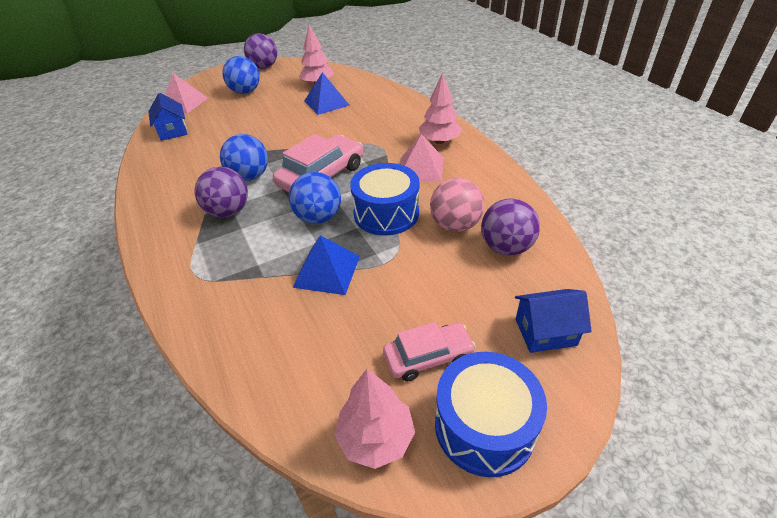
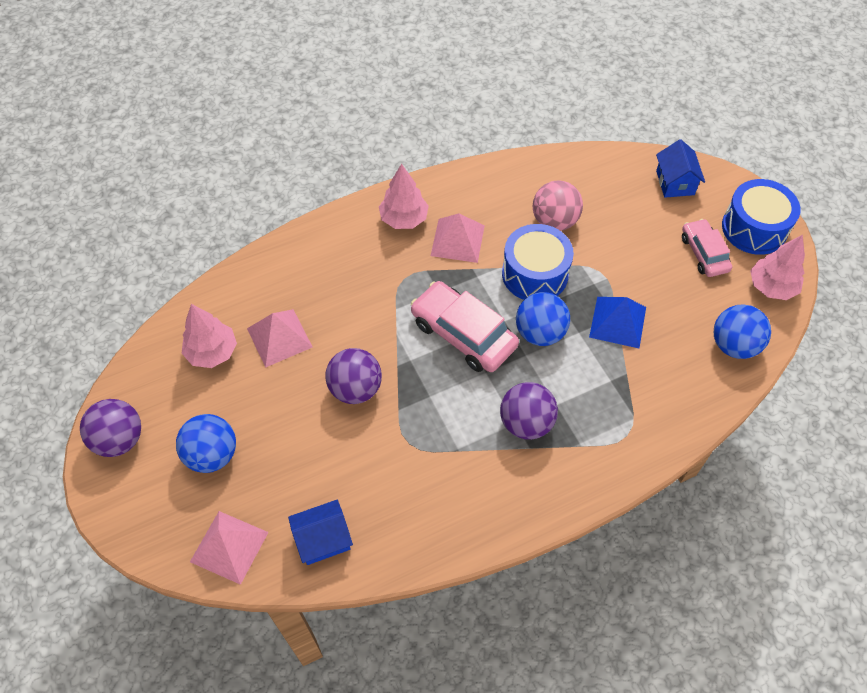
camera: 90 degrees left, 15 degrees up
blue ball [220,134,268,181] -> blue ball moved to [714,304,771,359]
blue pyramid [304,72,350,115] -> pink pyramid [247,309,313,368]
purple ball [481,198,540,255] -> purple ball moved to [325,348,382,404]

